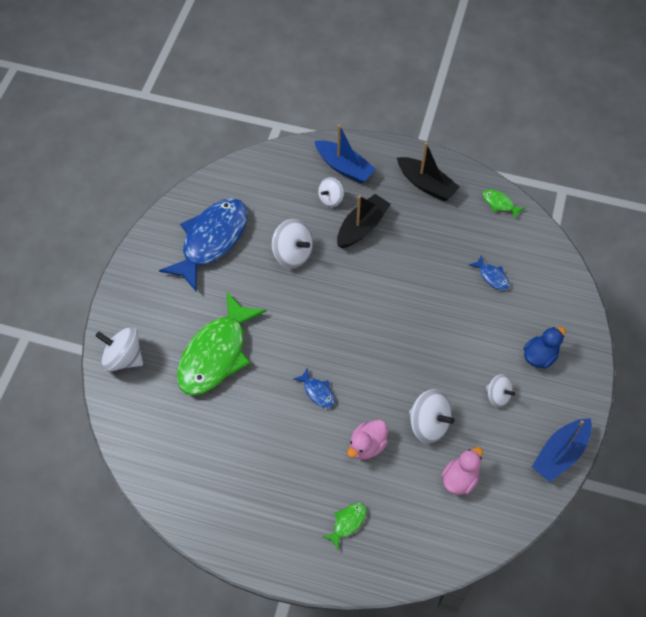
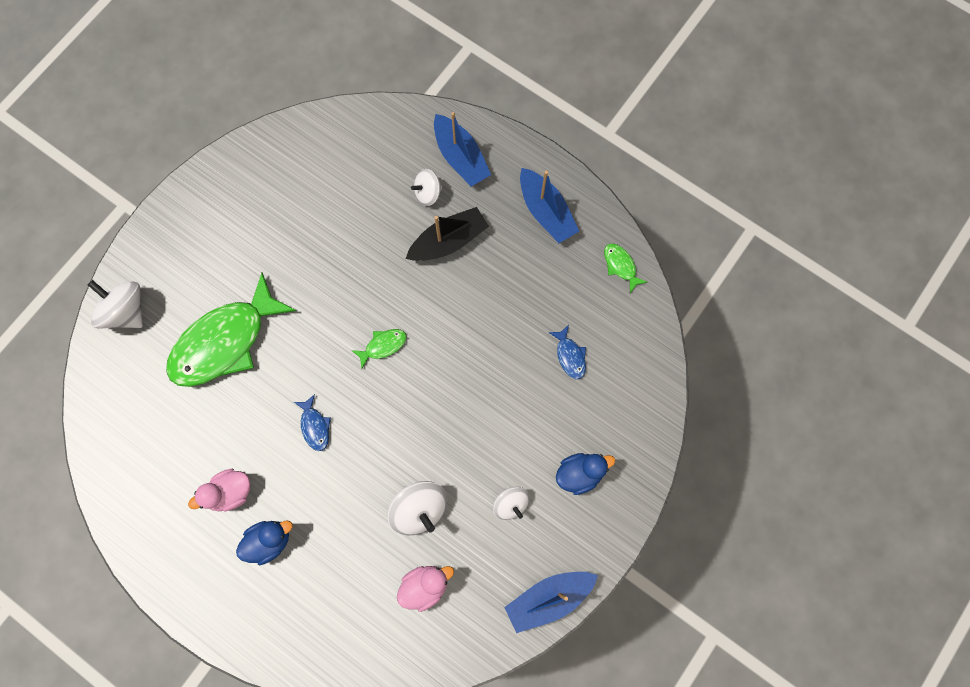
camera: 20 degrees right, 15 degrees up
blue fish [159,198,248,291] -> none
white spinning top [272,219,313,268] -> none
green fish [323,503,367,550] -> green fish moved to [352,329,407,369]
pink duck [347,420,388,460] -> pink duck moved to [188,469,250,512]
black boat [397,142,460,201] -> blue boat [520,168,579,243]
none -> blue duck [236,521,293,565]

